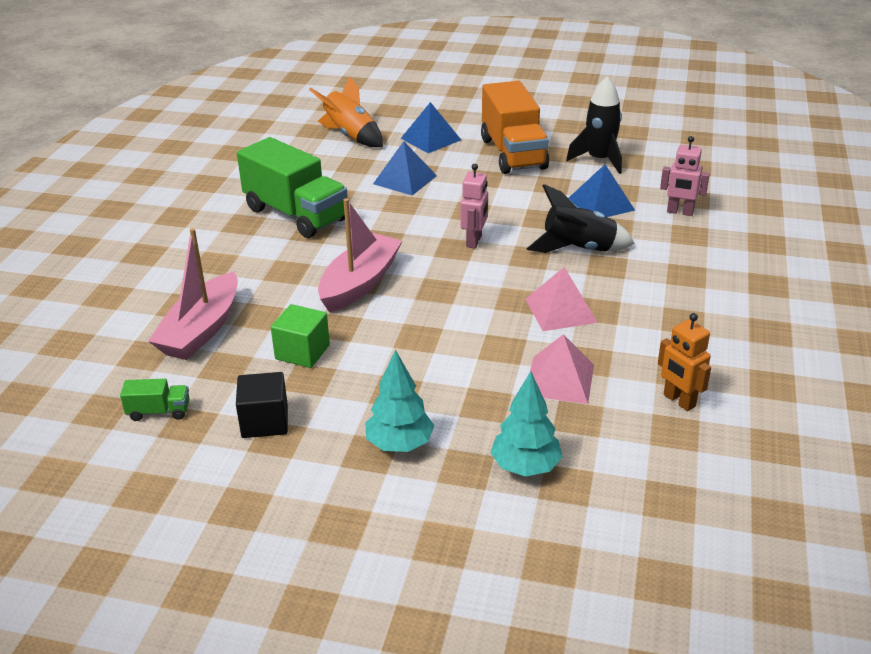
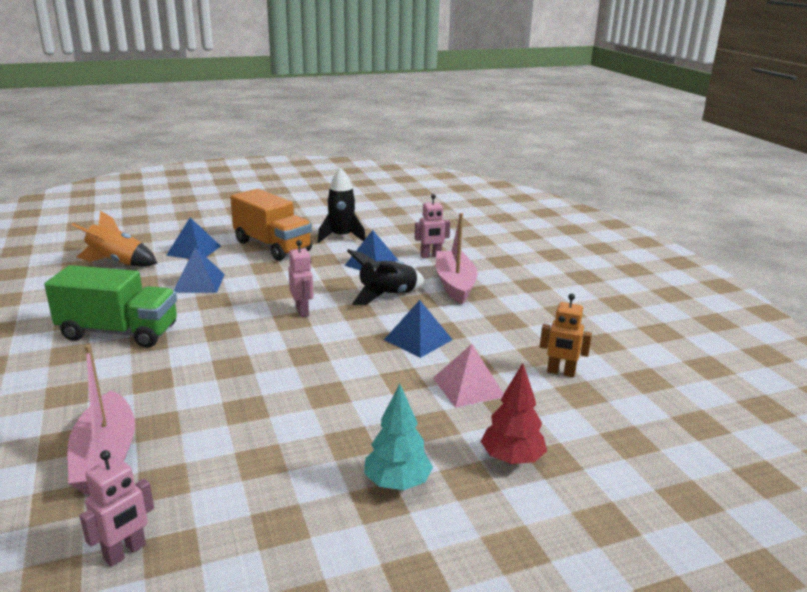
camera: 35 degrees left, 10 degrees down
green truck [120,379,190,421] -> pink robot [80,450,154,567]
black cube [236,372,288,438] -> none
green cube [271,304,330,368] -> none
pink boat [318,198,402,313] -> pink boat moved to [436,213,478,304]
turquoise tree [490,371,563,477] -> red tree [480,363,547,464]
pink pyramid [525,267,598,331] -> blue pyramid [384,300,453,358]

